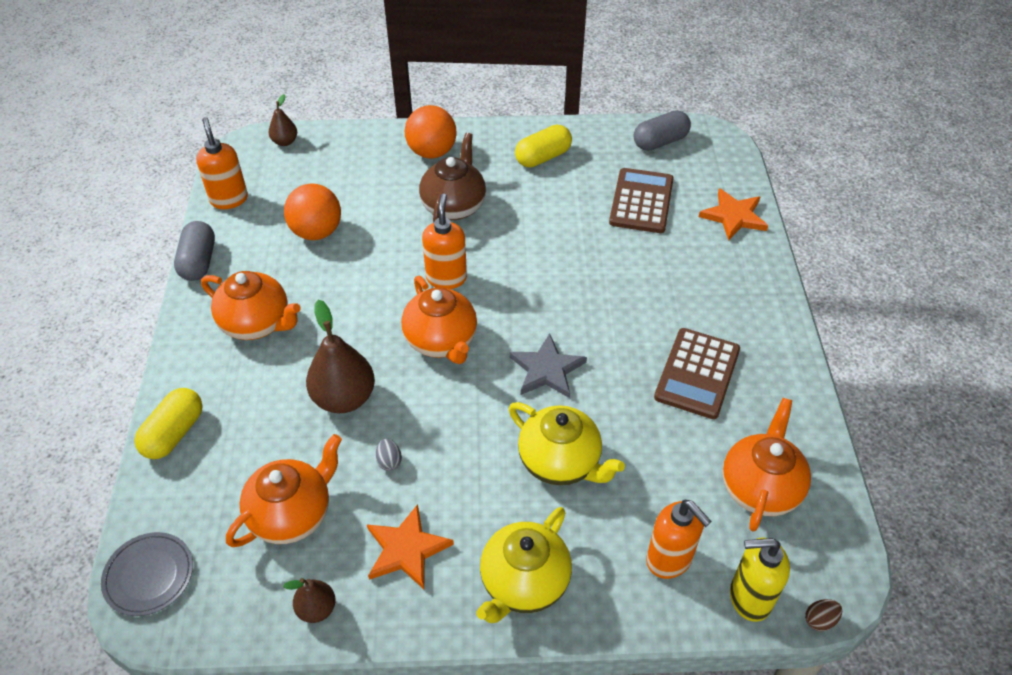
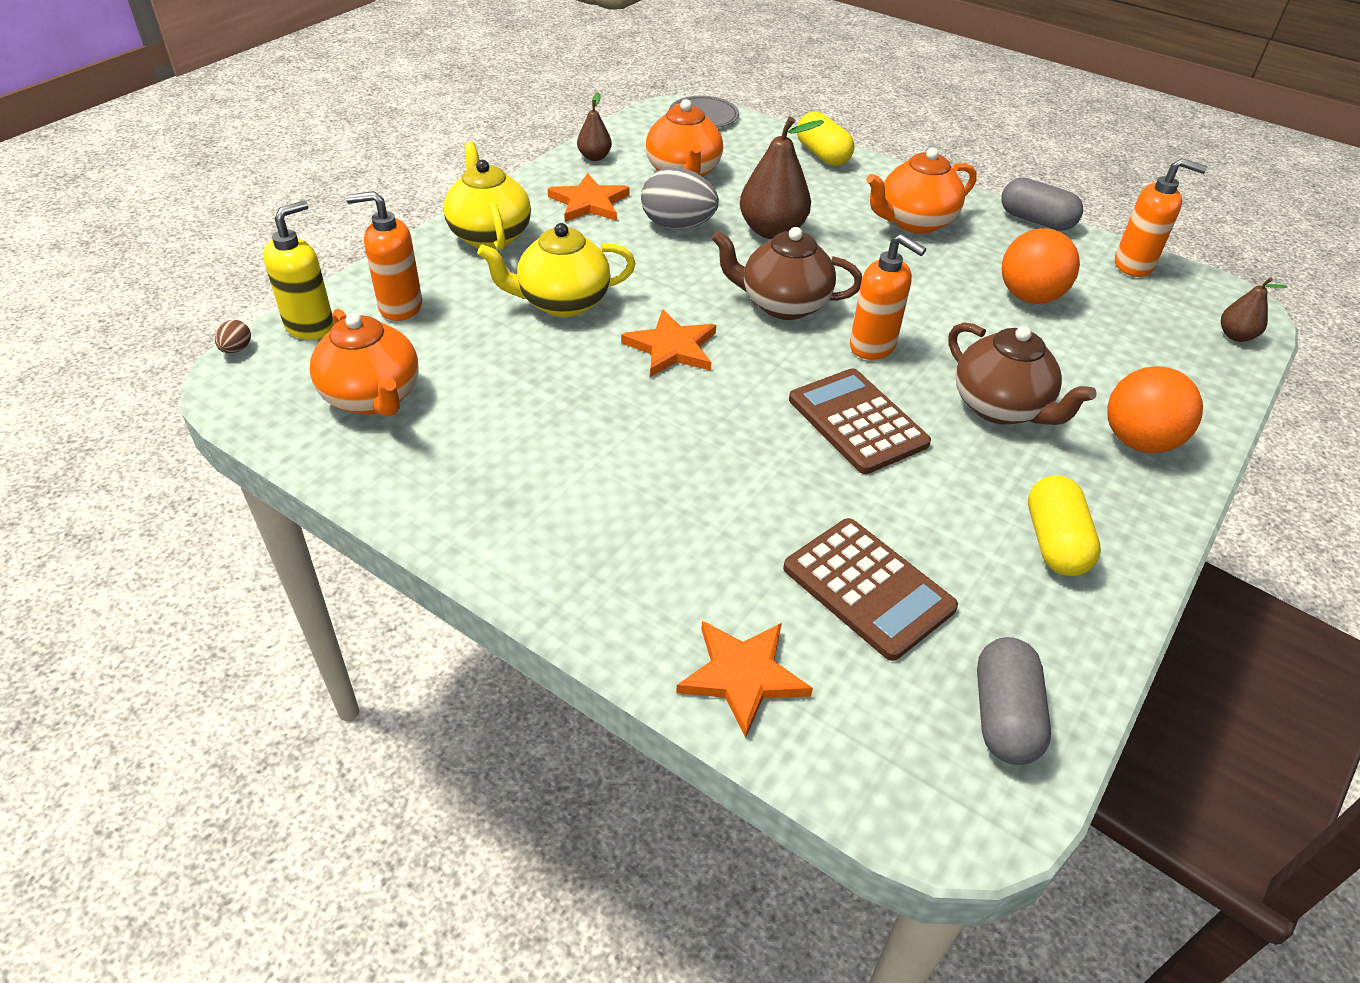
camera: 125 degrees right, 5 degrees down
grey egg [376,439,402,471] -> grey egg [641,167,719,229], size x2.30
orange teapot [401,276,477,364] -> brown teapot [712,227,862,320]
grey star [509,333,587,398] -> orange star [621,309,716,377]
brown calculator [654,328,740,419] -> brown calculator moved to [789,368,931,474]

